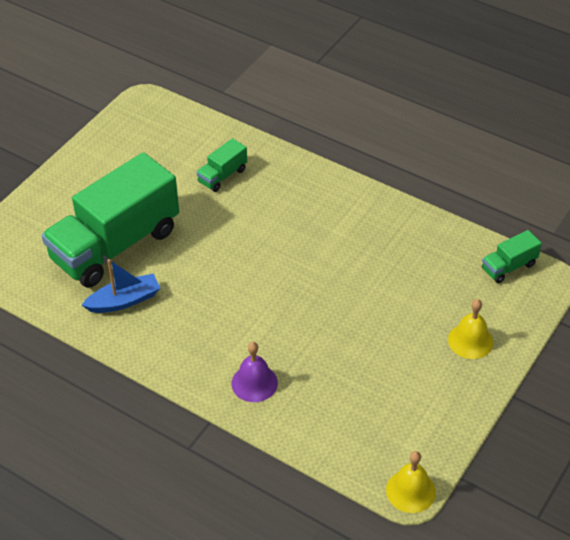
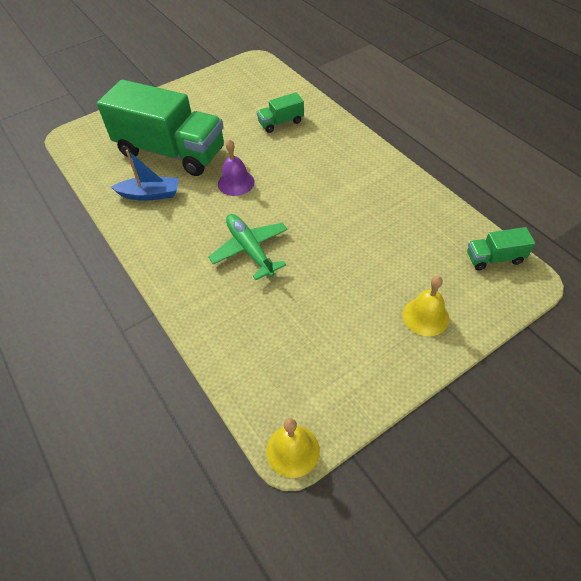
camera: 25 degrees right, 5 degrees up
green truck [41,152,179,288] -> green truck turned 135 degrees counterclockwise [97,79,224,176]
purple bell [231,342,278,402] -> purple bell moved to [218,139,255,196]
none -> green plane [208,214,288,280]

